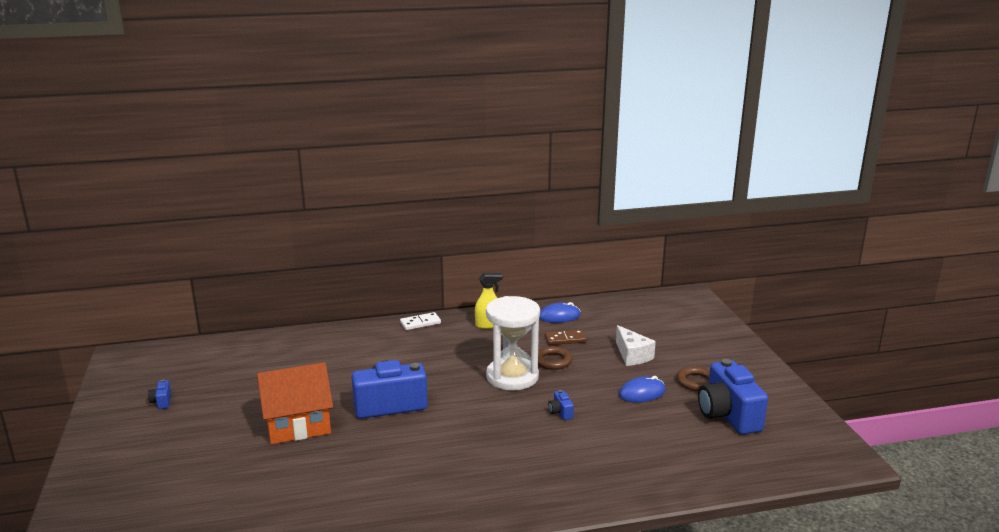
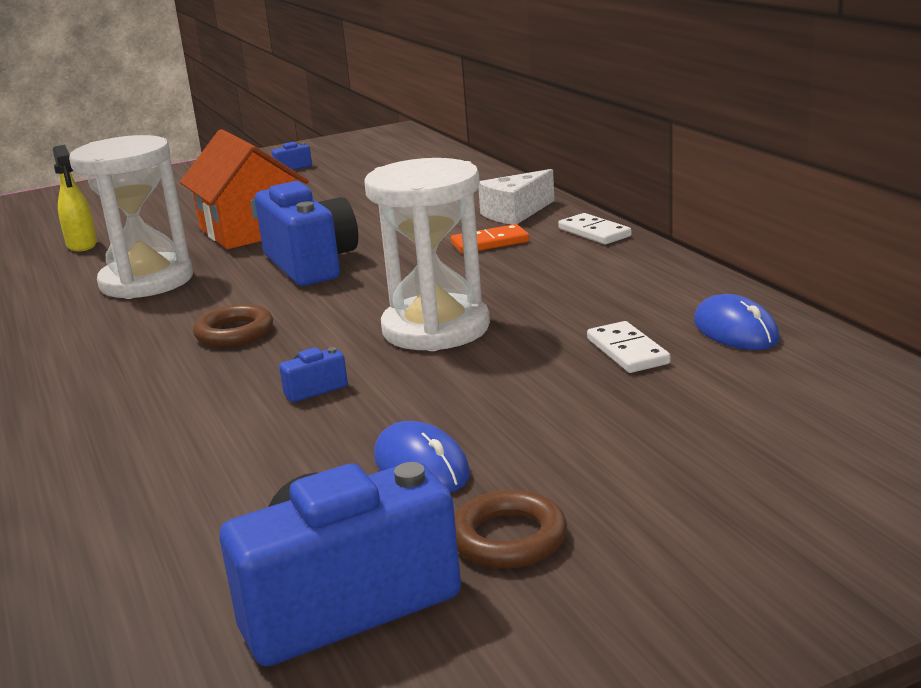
camera: 80 degrees right, 0 degrees up
yellow spray bottle [475,273,503,329] -> yellow spray bottle moved to [53,145,97,251]
brown ring [538,346,572,370] -> brown ring moved to [193,304,273,347]
brown domino [545,330,586,345] -> white domino [587,321,670,373]
white cheese [616,325,656,366] -> white cheese moved to [478,169,555,225]
none -> white hourglass [69,135,193,299]
none -> orange domino [451,224,529,254]

